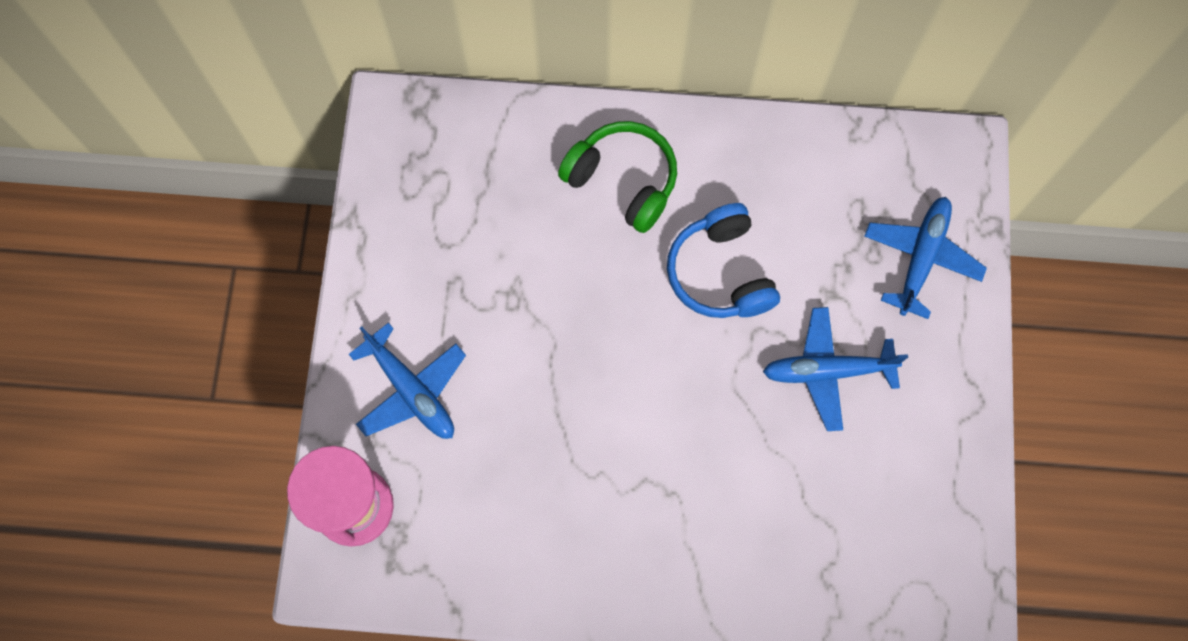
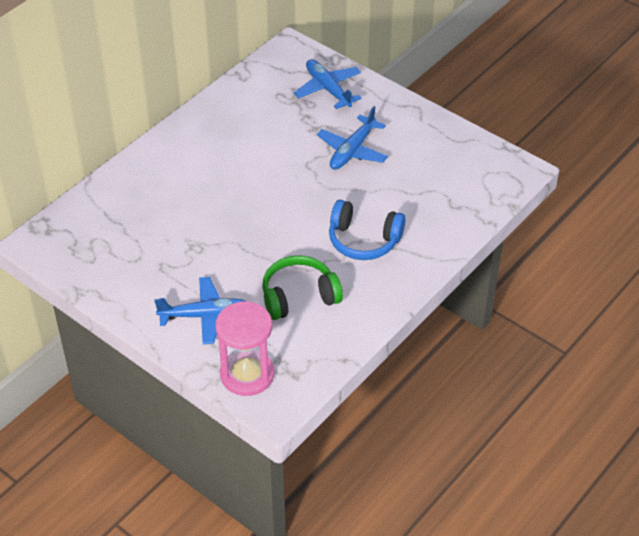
camera: 55 degrees left, 25 degrees down
green headphones [558,121,677,233] -> green headphones moved to [262,255,343,320]
blue headphones [667,203,780,318] -> blue headphones moved to [329,200,406,260]

